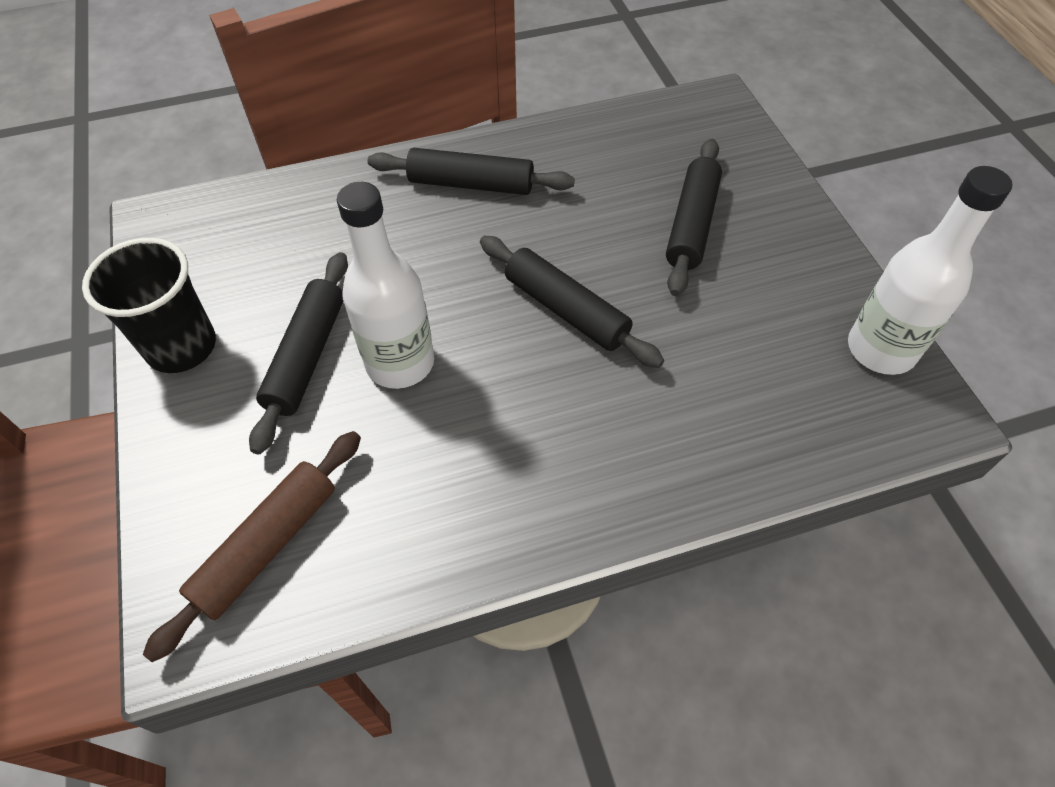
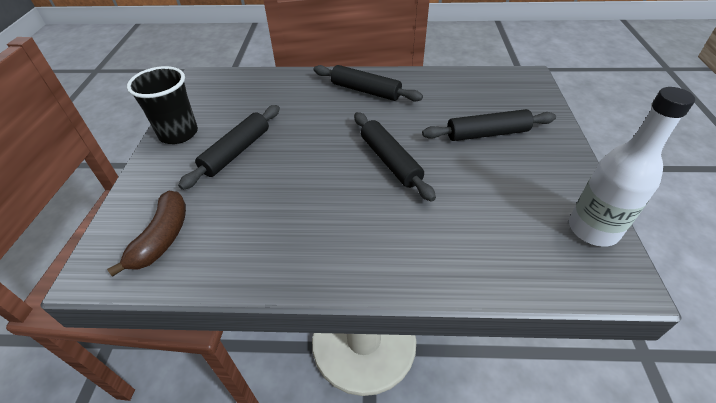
camera: 20 degrees right, 10 degrees down
brown rolling pin [143,431,361,662] -> brown banana [107,191,186,277]
white bottle [337,182,434,389] -> none
black rolling pin [666,139,722,296] -> black rolling pin turned 45 degrees clockwise [422,109,556,141]

